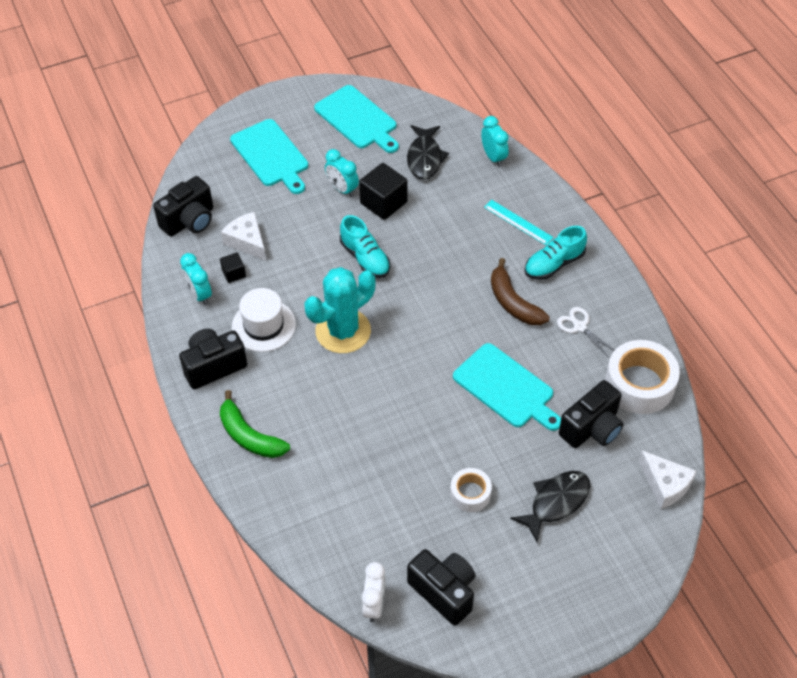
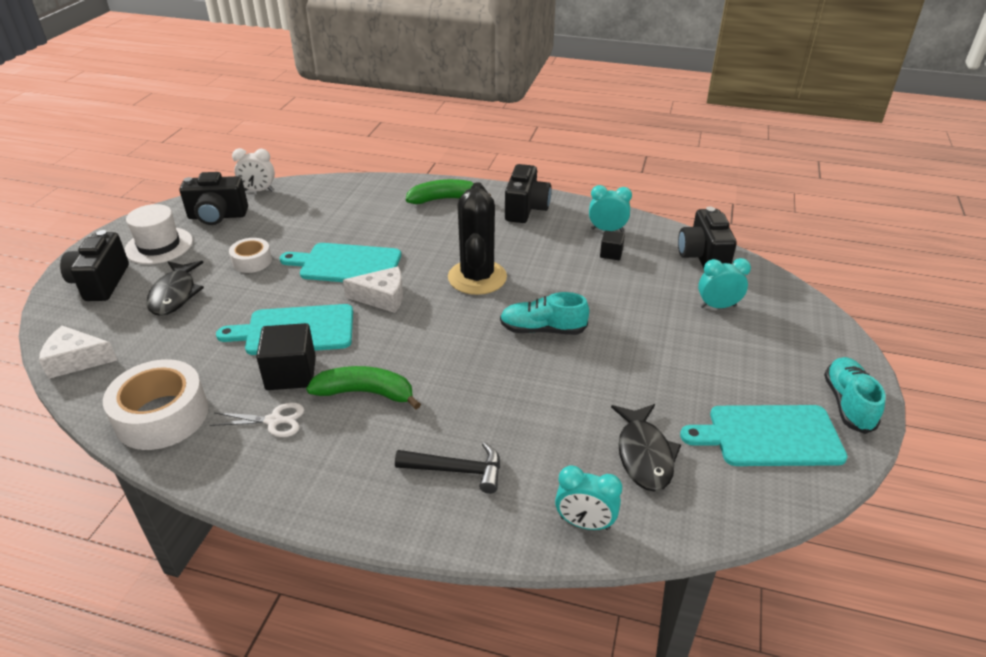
camera: 130 degrees right, 15 degrees down
white cheese [221,212,266,261] -> white cheese moved to [343,266,403,313]
turquoise cutting board [230,119,308,194] -> turquoise cutting board moved to [280,243,401,282]
white hat [232,288,296,352] -> white hat moved to [124,204,193,264]
turquoise cactus [305,267,375,353] -> black cactus [448,182,507,295]
turquoise clock [325,149,359,197] -> turquoise clock moved to [698,258,751,308]
black cube [359,163,407,220] -> black cube moved to [256,323,316,390]
white clock [362,562,386,622] -> white clock turned 45 degrees counterclockwise [232,148,275,192]
black fish [407,125,449,180] -> black fish turned 135 degrees counterclockwise [611,404,681,492]
turquoise ruler [484,200,553,245] -> black hammer [395,442,500,494]
brown banana [491,258,550,325] -> green banana [306,366,421,409]
turquoise shoe [525,226,587,280] -> turquoise shoe moved to [824,357,886,434]
black camera [559,380,624,448] -> black camera moved to [60,230,129,301]

